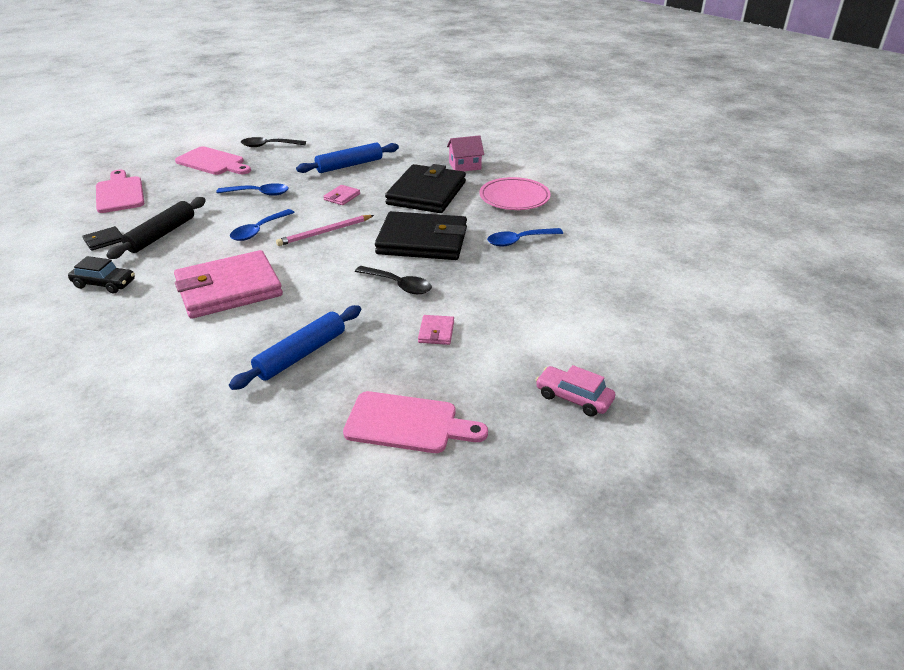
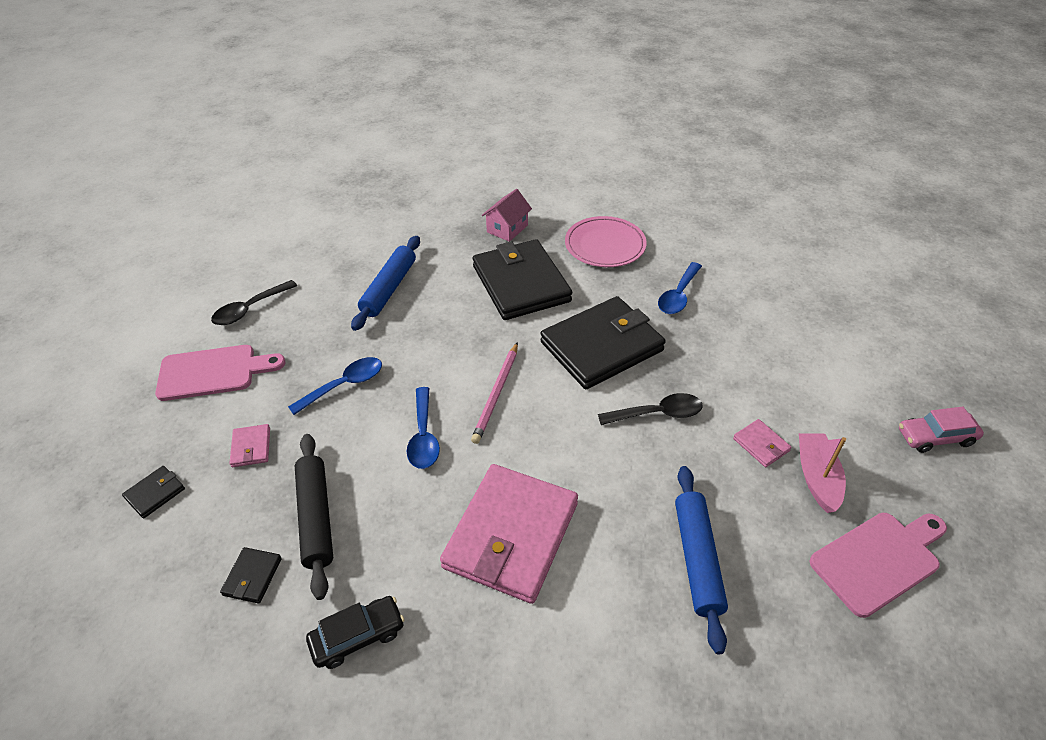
camera: 40 degrees left, 10 degrees up
pink cutting board [96,170,144,213] -> black wallet [122,466,185,518]
pink wallet [323,185,360,205] -> pink wallet moved to [230,424,270,467]
none -> pink boat [799,433,846,513]

